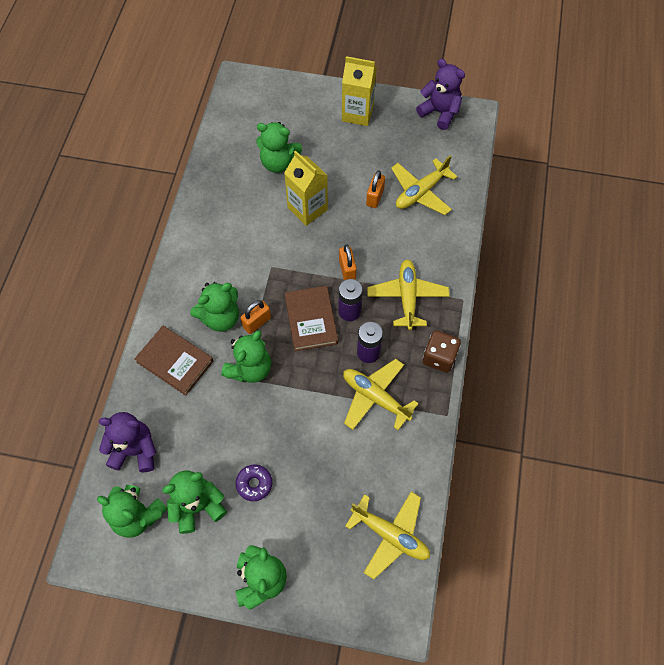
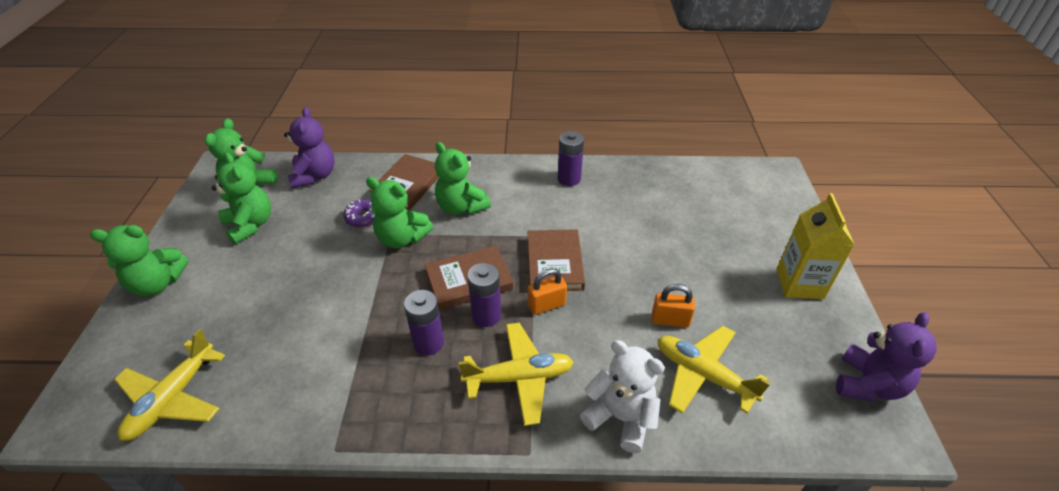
camera: 80 degrees right, 20 degrees down
purple donut [236,464,272,501] -> purple donut moved to [343,199,375,228]
orange padlock [241,300,271,334] -> none
green teddy bear [256,122,302,173] -> none
yellow carton [284,151,328,226] -> none
yellow plane [343,359,419,430] -> none
brown dice [423,330,461,373] -> none
none -> brown book [527,229,585,291]
none -> purple battery [558,131,584,186]
none -> white teddy bear [580,340,665,453]

